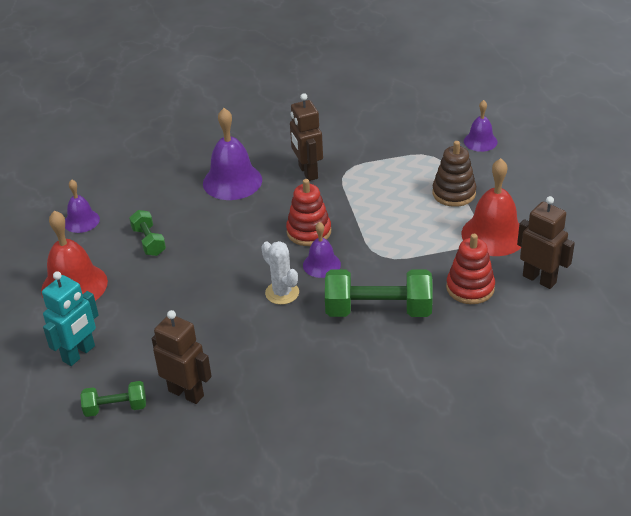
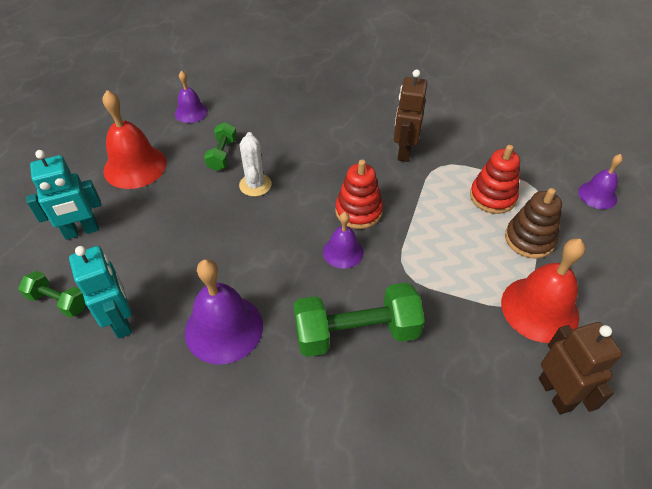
camera: 30 degrees right, 10 degrees up
brown robot [152,310,212,404] -> turquoise robot [69,246,132,339]
purple bell [203,108,262,200] -> purple bell moved to [185,259,263,364]
white cactus [261,241,299,305] -> white cactus moved to [239,132,272,197]
green dumbbell [325,269,433,317] -> green dumbbell turned 45 degrees counterclockwise [293,283,425,357]
red stacking toy [446,234,495,304] -> red stacking toy moved to [470,145,520,214]

